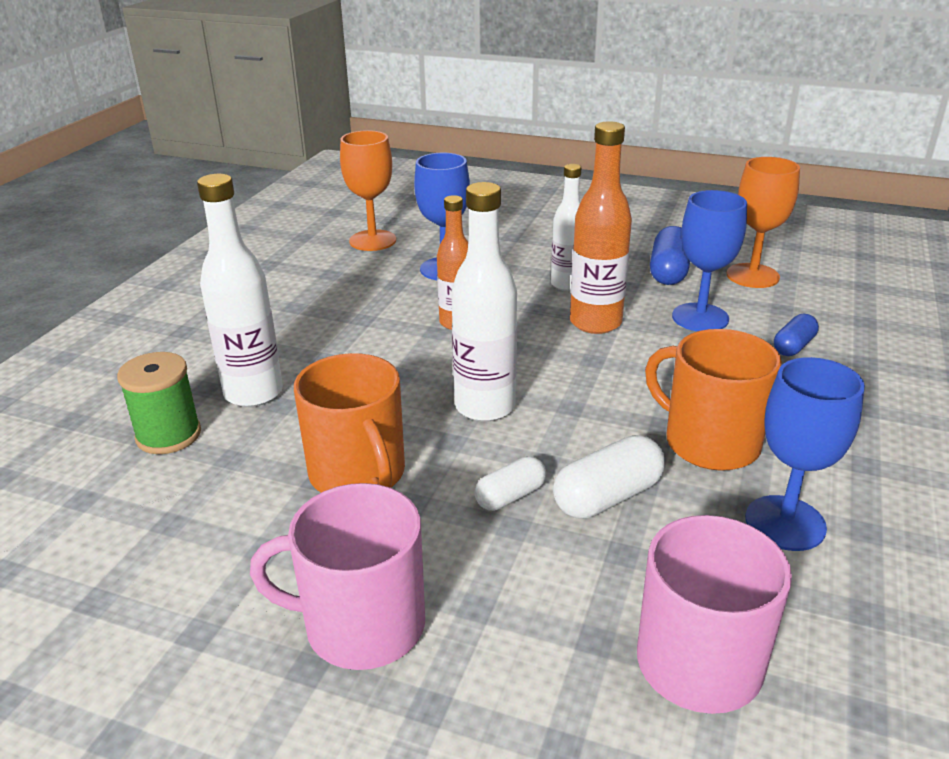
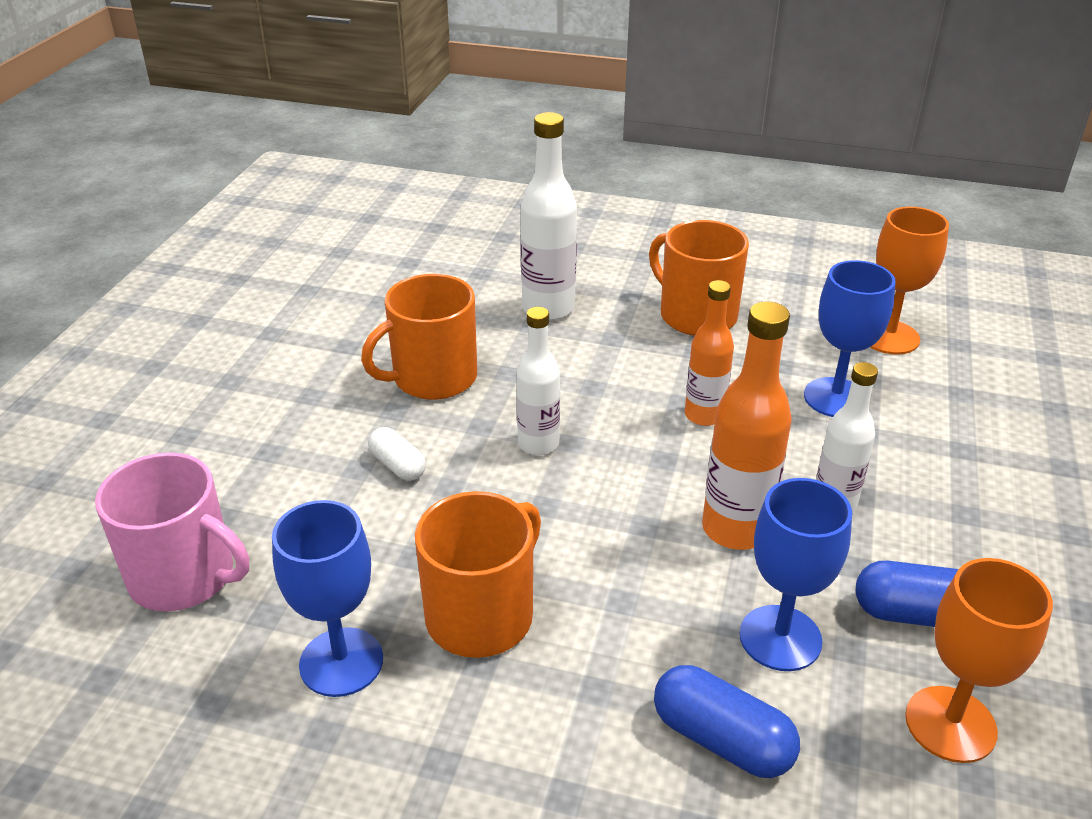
camera: 85 degrees right, 5 degrees up
green spool [117,352,201,454] -> none
pink mug [250,483,425,670] -> none
white bottle [451,182,517,422] -> white bottle [516,307,560,455], size x0.66
white capsule [553,435,665,519] -> none
blue capsule [774,314,819,356] -> blue capsule [654,665,800,778], size x1.56
none -> orange mug [649,220,749,336]

